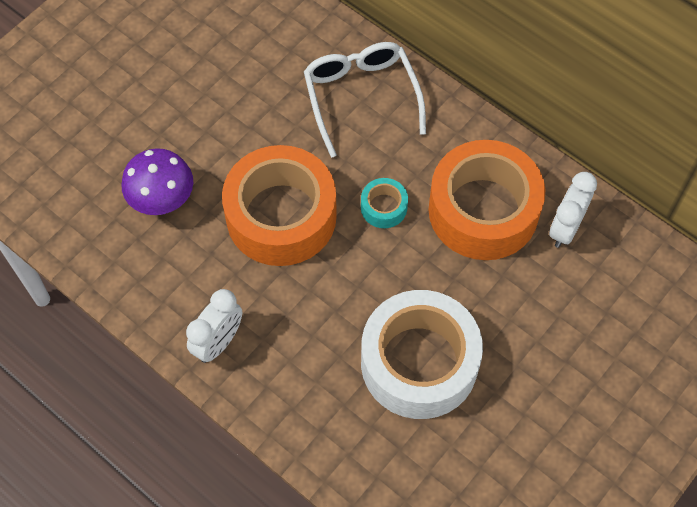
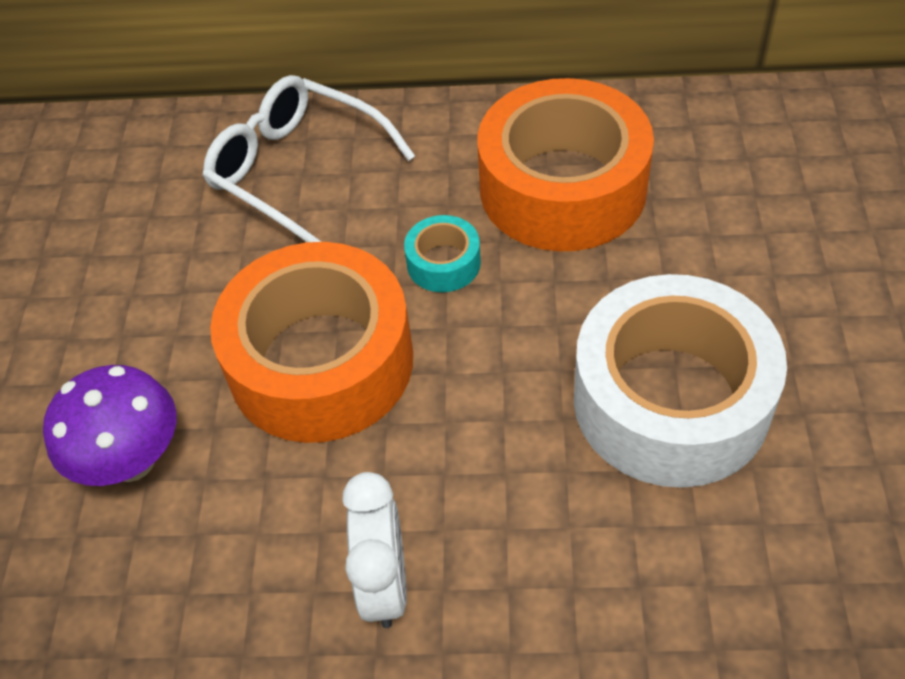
camera: 35 degrees left, 10 degrees down
white clock [549,172,597,248] -> none

